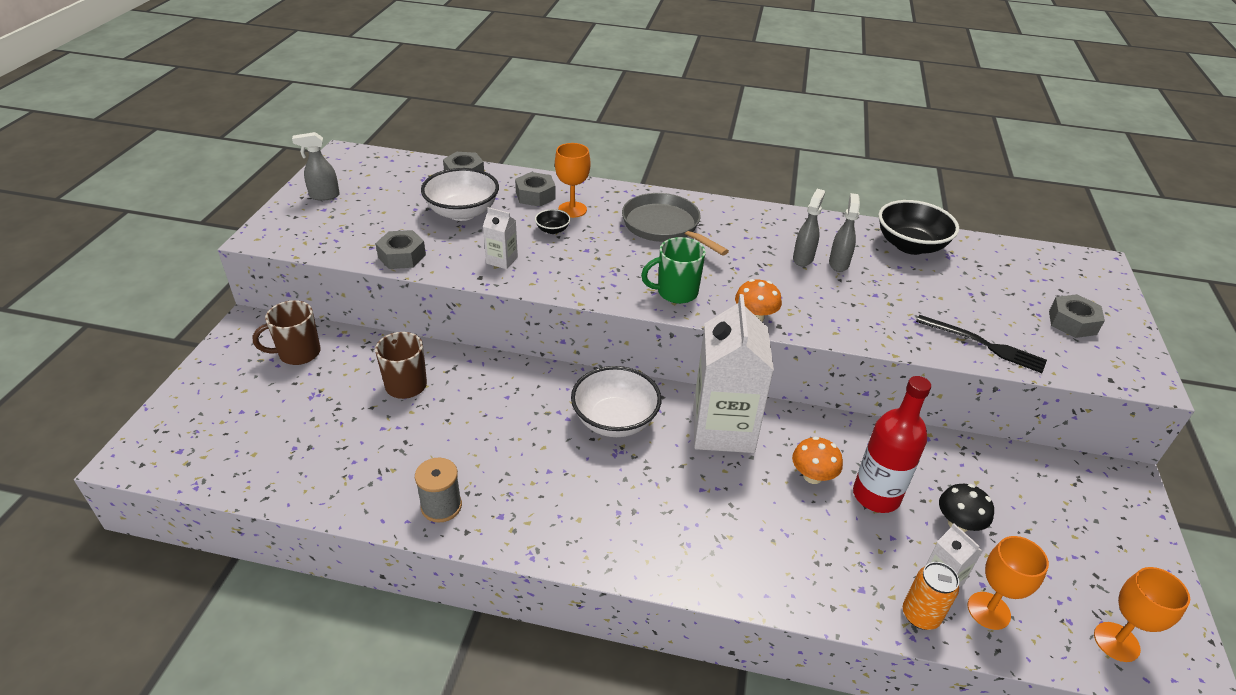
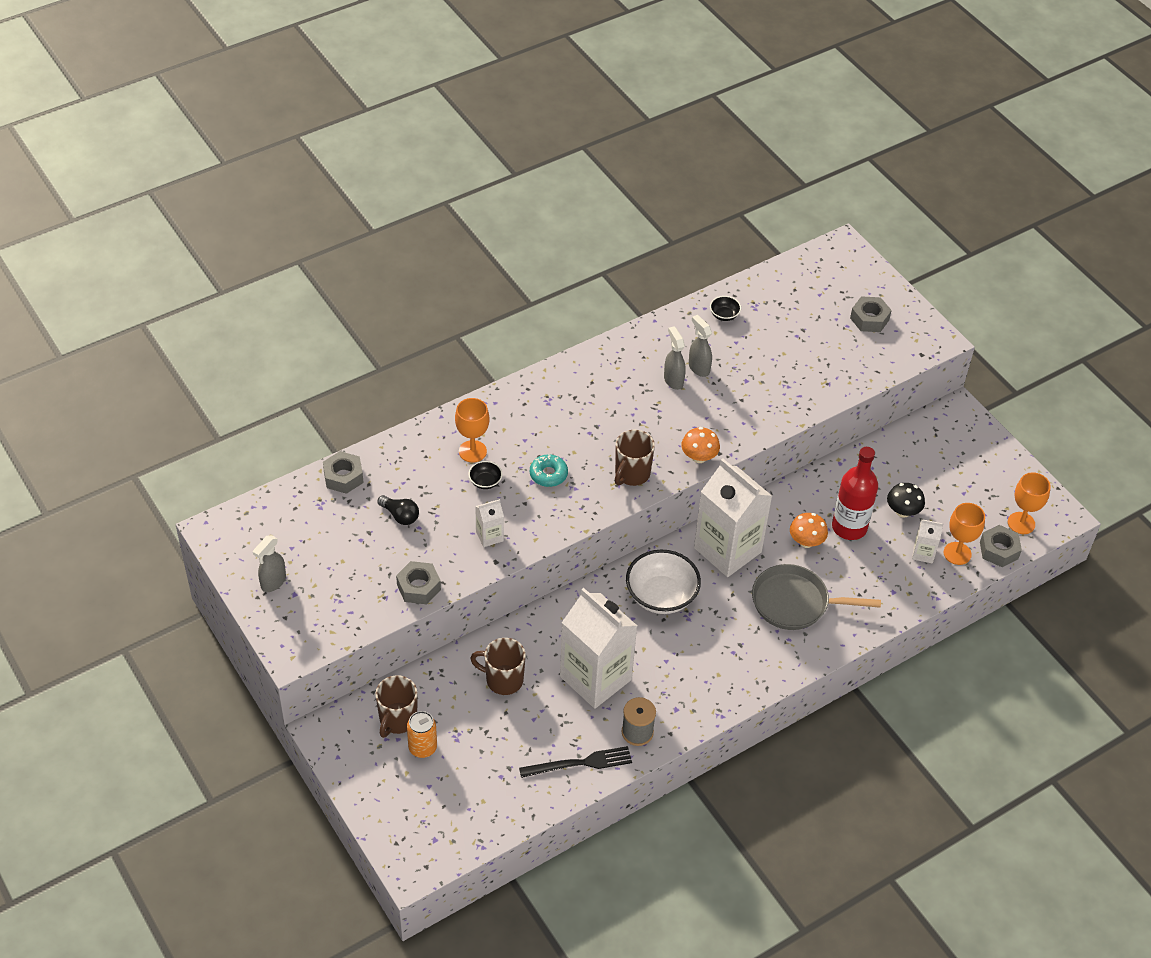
camera: 45 degrees left, 10 degrees up
white bowl [421,168,499,221] -> black light bulb [377,495,419,525]
grey nut [515,172,556,207] -> grey nut moved to [980,525,1022,567]
grey pan [622,193,729,255] -> grey pan moved to [752,564,881,630]
green mug [641,237,706,304] -> brown mug [615,430,655,486]
black bowl [878,200,959,255] -> black bowl [710,296,741,321], size x0.46
orange can [903,562,959,630] -> orange can moved to [407,711,437,758]
black fork [916,315,1047,373] -> black fork moved to [519,746,632,778]
none -> turquoise donut [530,454,568,487]
none -> white carton [560,588,637,709]

